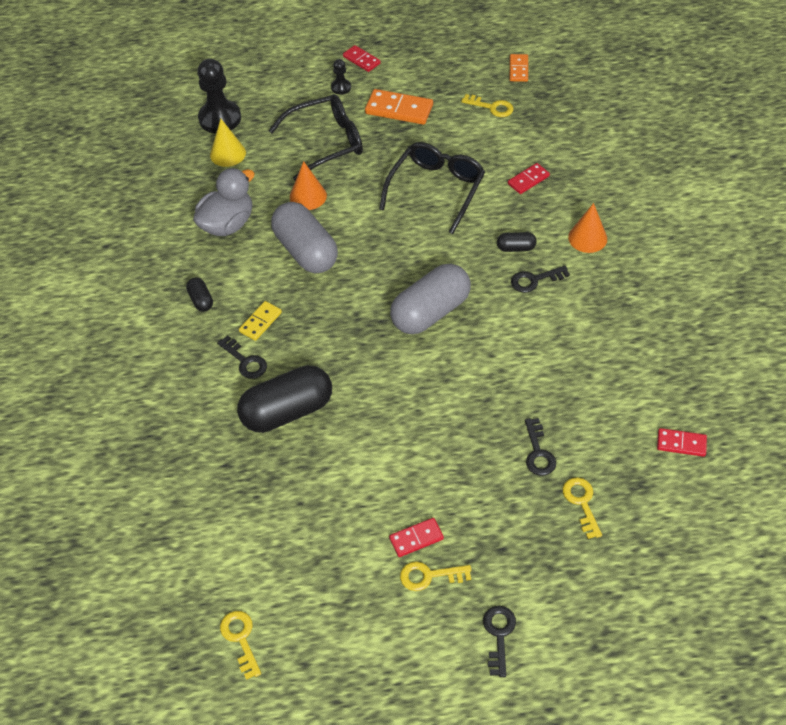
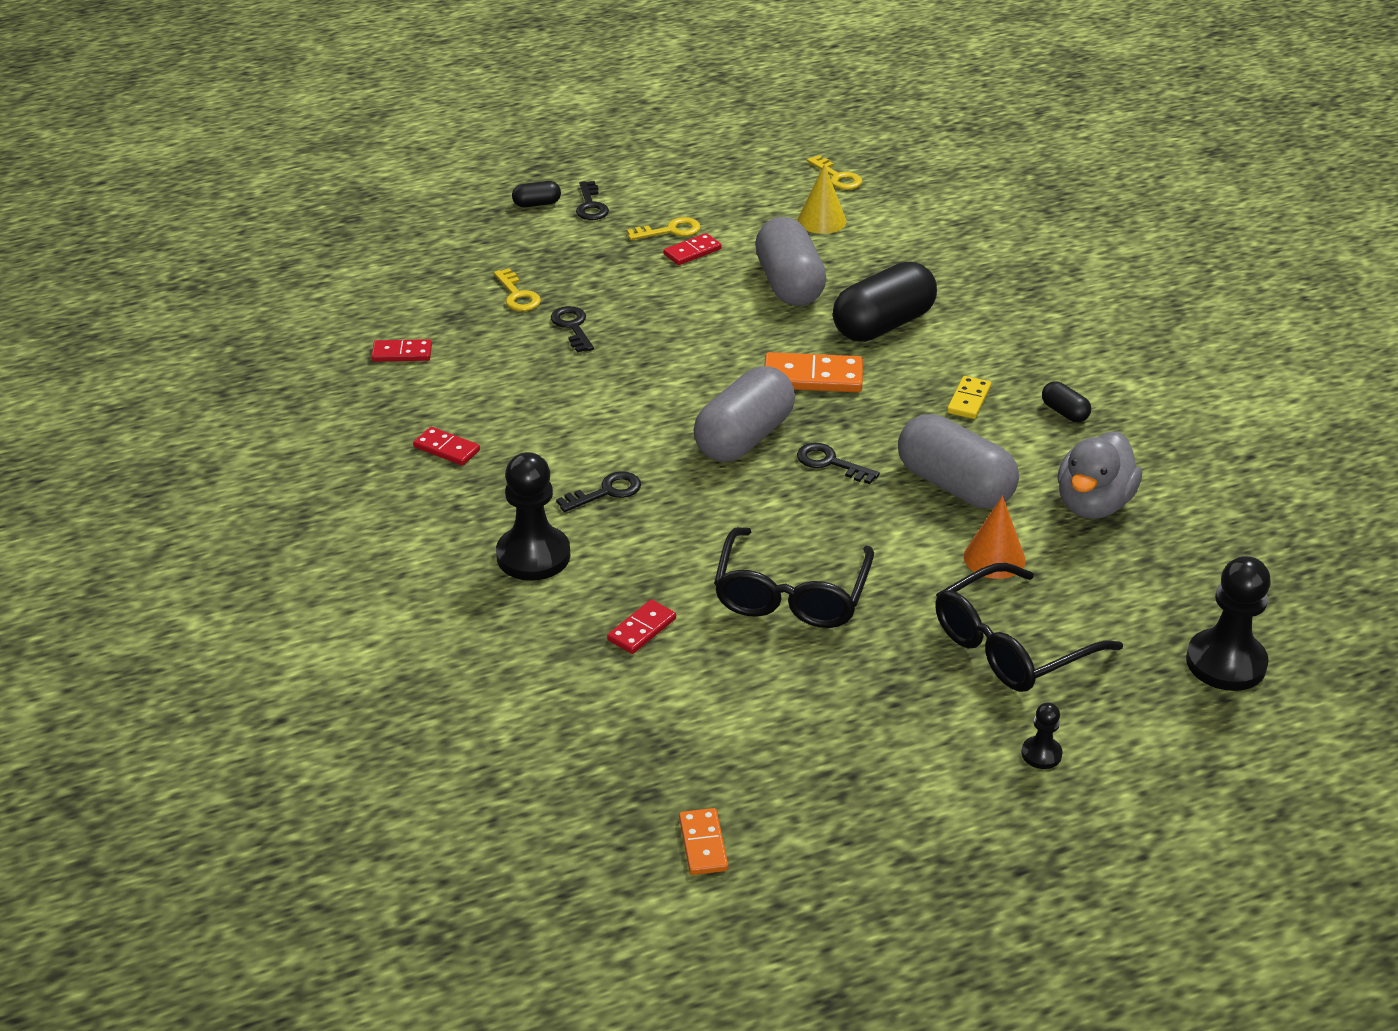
camera: 165 degrees right, 15 degrees down
yellow cone [210,119,246,167] -> yellow cone moved to [797,164,846,234]
black key [217,335,267,379] -> black key moved to [797,443,880,484]
red domino [343,45,381,72] -> red domino moved to [413,427,480,466]
orange domino [365,89,433,125] -> orange domino moved to [764,352,863,392]
yellow key [461,94,514,117] -> none
black capsule [497,232,537,252] -> black capsule moved to [512,181,561,207]
orange cone [568,203,607,253] -> black pawn [496,452,570,581]
none -> grey capsule [755,217,826,306]

